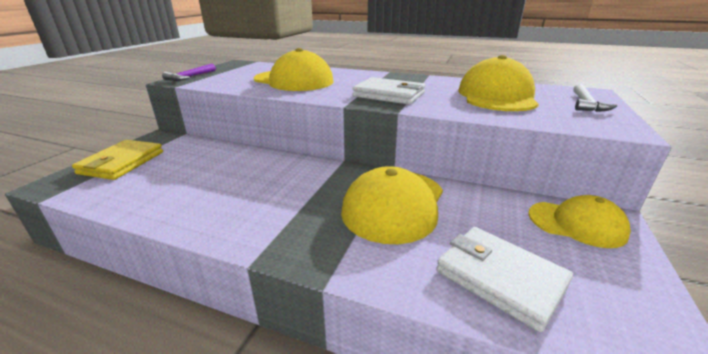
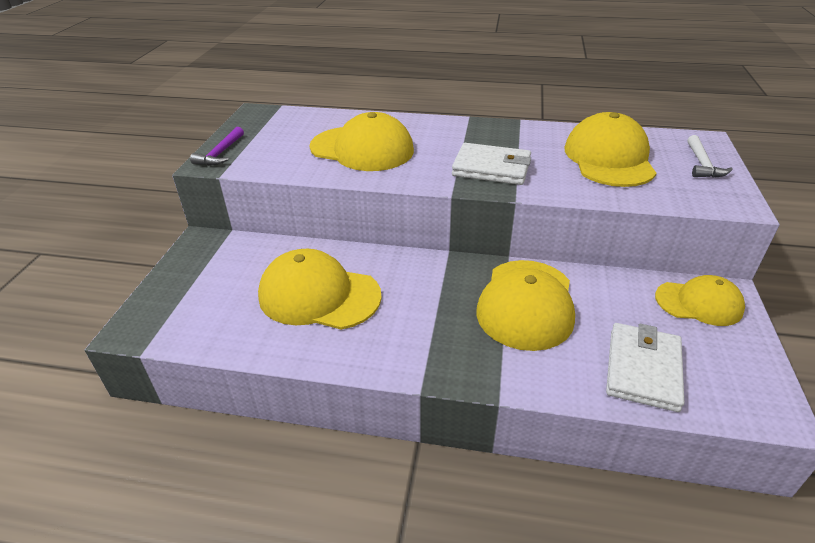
camera: 10 degrees left, 10 degrees up
yellow wallet [72,140,163,180] -> none
white wallet [436,227,573,332] -> white wallet turned 75 degrees clockwise [606,323,685,412]
none -> yellow cap [258,249,382,330]

